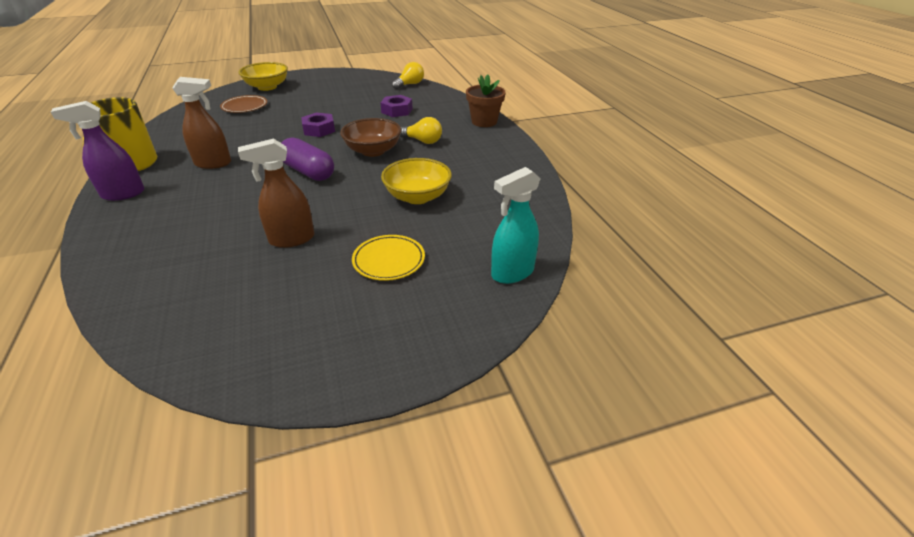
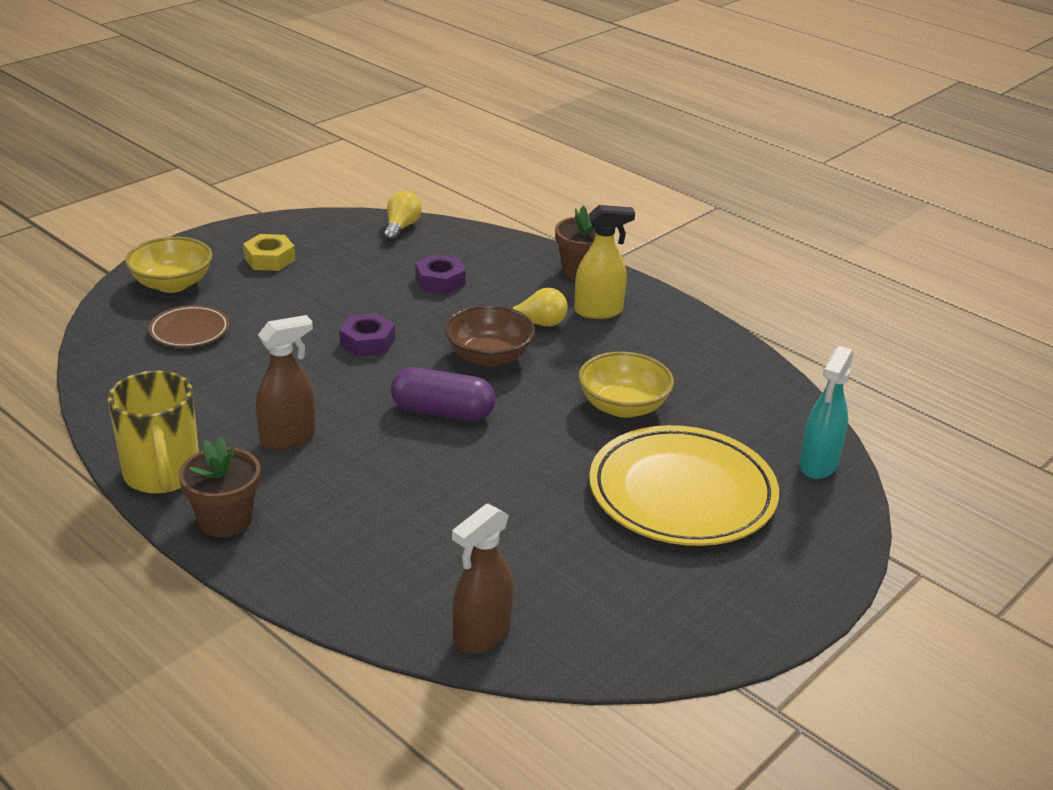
camera: 30 degrees left, 5 degrees down
purple spray bottle [51,101,145,201] -> brown flower pot [179,437,260,537]
brown spray bottle [238,139,314,248] -> brown spray bottle moved to [452,503,514,654]
yellow plate [352,235,425,281] -> yellow plate [589,425,779,546], size x2.06
none -> yellow nut [243,234,295,271]
none -> yellow spray bottle [574,205,635,319]

